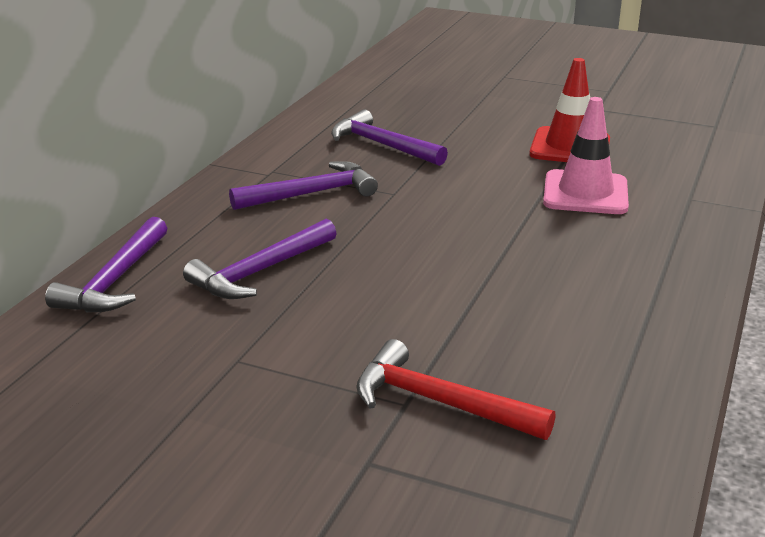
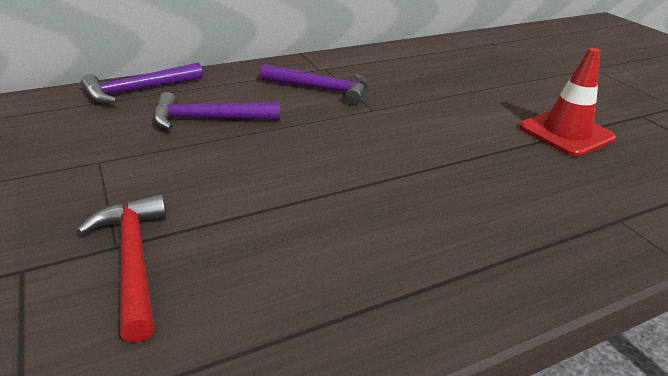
camera: 40 degrees right, 5 degrees up
purple hammer [331,109,448,166] -> none
pink traffic cone [543,97,629,214] -> none

